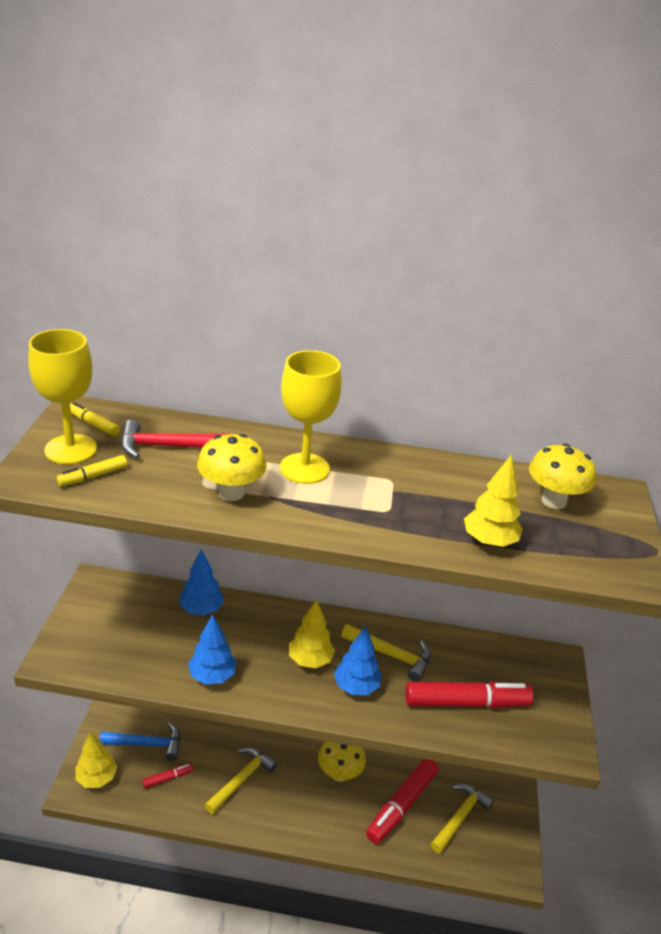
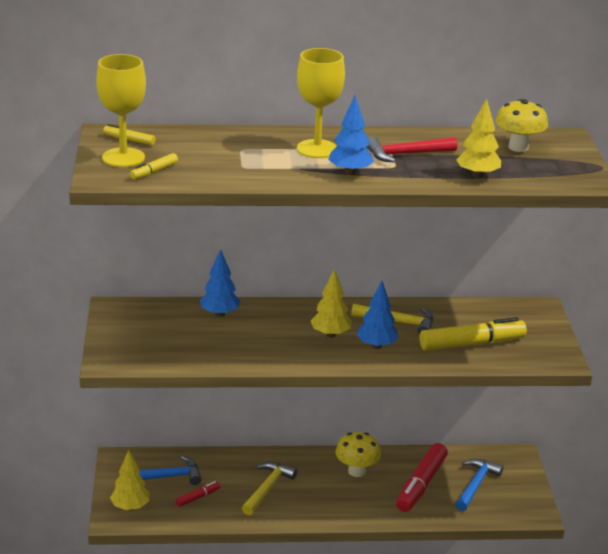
camera: 10 degrees left, 5 degrees down
red hammer [121,419,228,458] -> red hammer moved to [366,137,457,163]
blue tree [188,614,237,684] -> blue tree moved to [328,96,374,175]
yellow mushroom [197,434,267,501] -> none
red marker [405,681,533,708] -> yellow marker [420,317,527,350]
yellow hammer [431,783,494,854] -> blue hammer [456,459,503,511]

